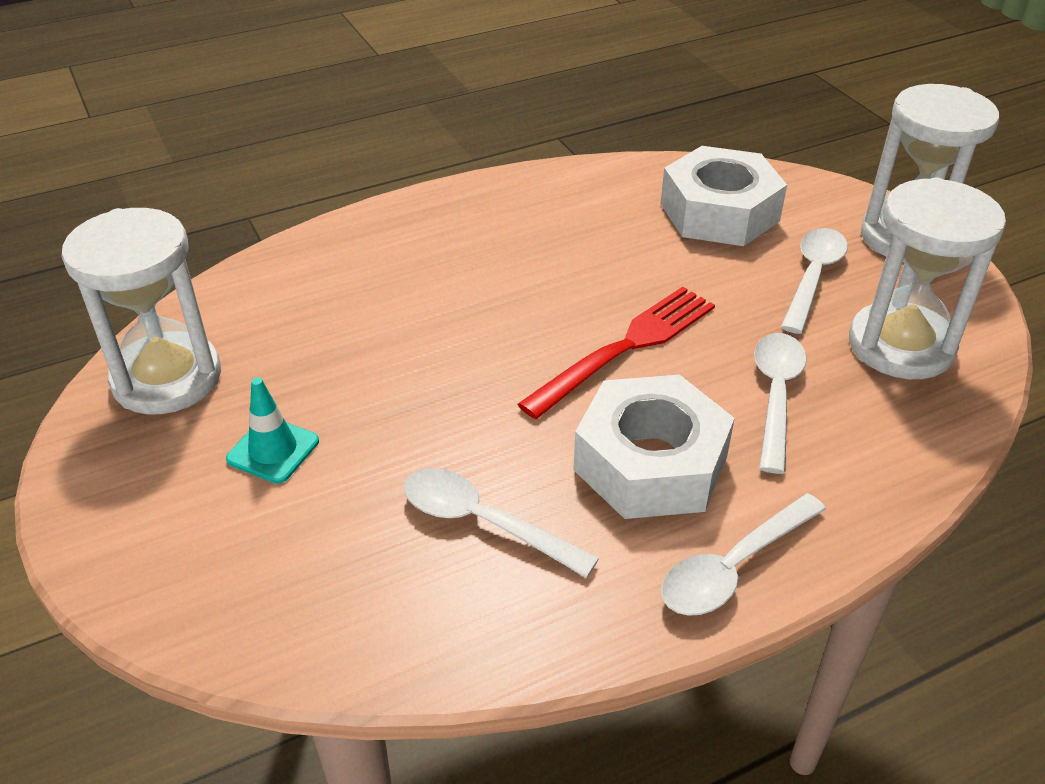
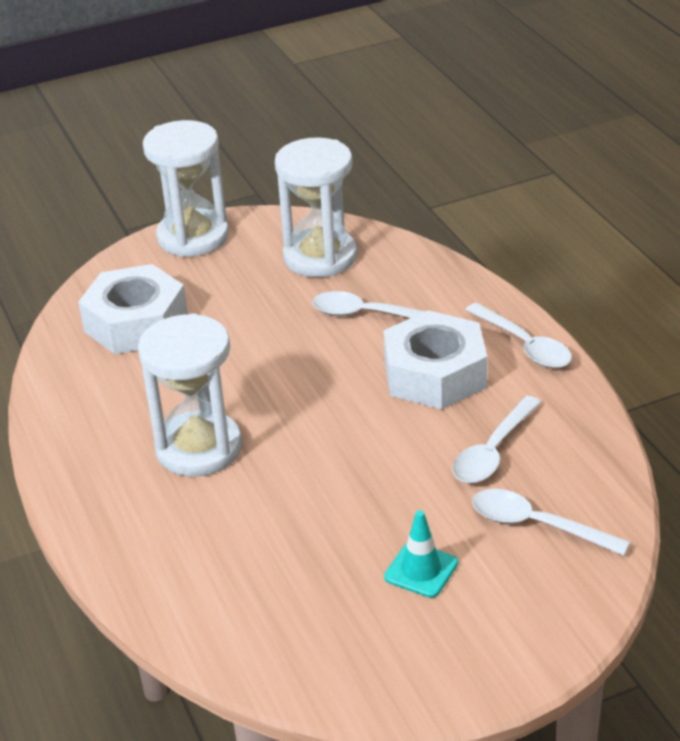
camera: 85 degrees left, 5 degrees down
white hourglass [61,208,221,414] -> white hourglass moved to [138,313,242,476]
red fork [517,286,715,419] -> none
white spoon [781,228,848,334] -> white spoon moved to [472,489,630,556]

